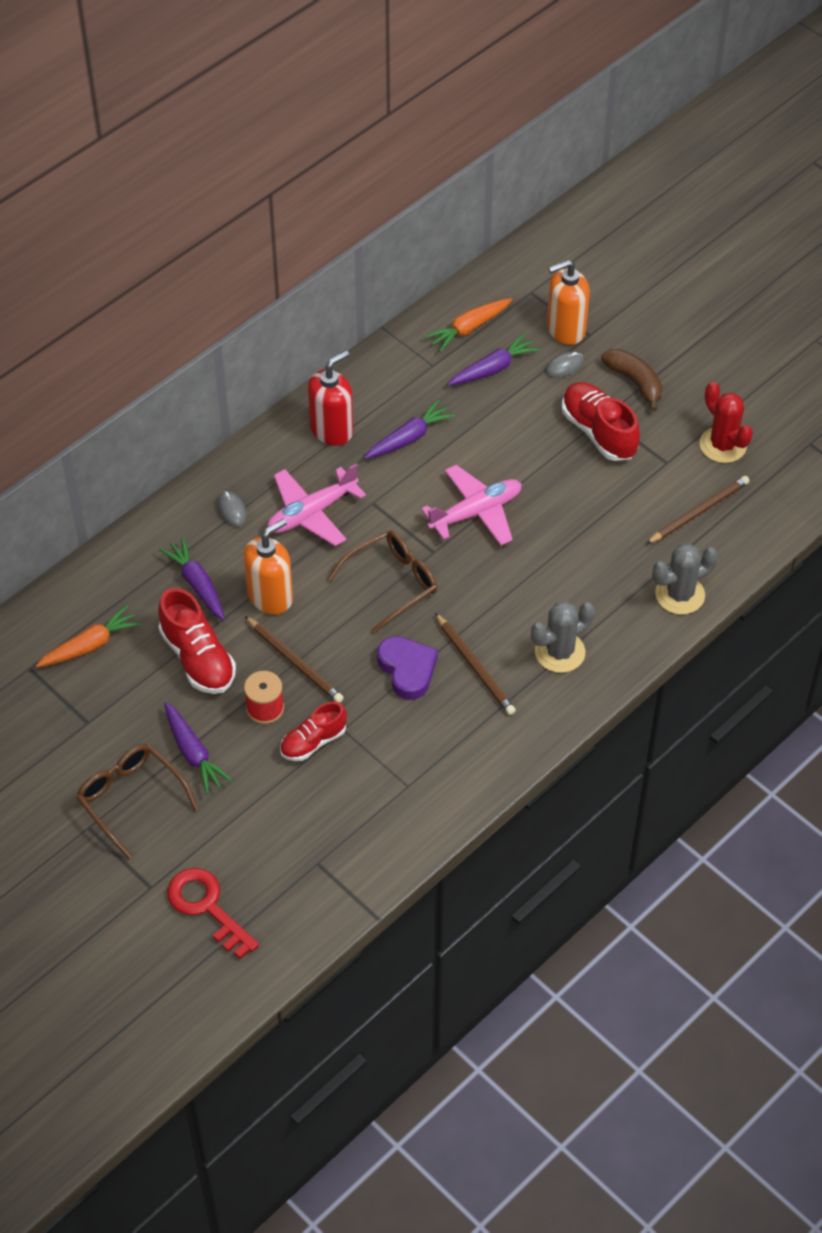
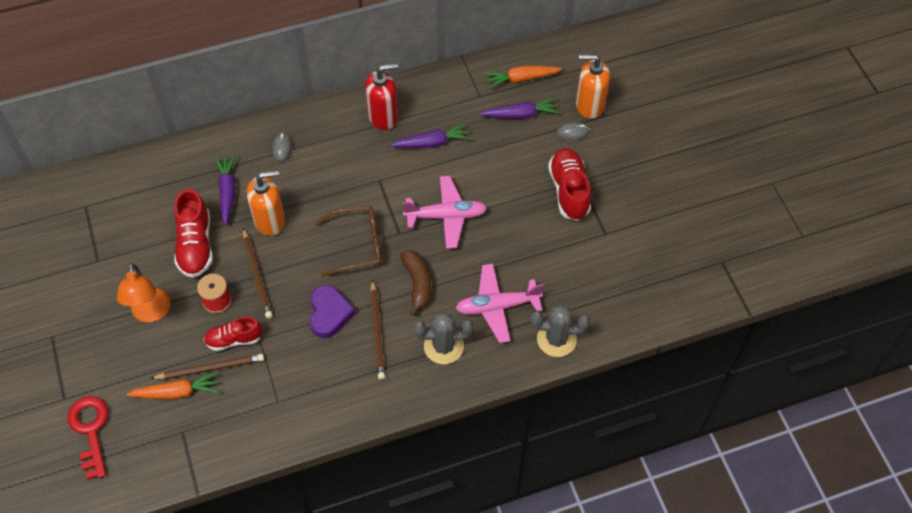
camera: 25 degrees right, 5 degrees up
orange carrot [36,605,141,667] -> orange carrot moved to [126,372,219,399]
brown glasses [76,744,199,859] -> none
purple carrot [164,702,233,794] -> orange lamp [117,263,171,322]
pink plane [267,464,366,546] -> pink plane moved to [456,263,544,343]
brown banana [601,349,663,411] -> brown banana moved to [400,250,431,316]
brown pencil [646,476,750,544] -> brown pencil moved to [150,354,264,380]
red cactus [700,382,753,463] -> none

